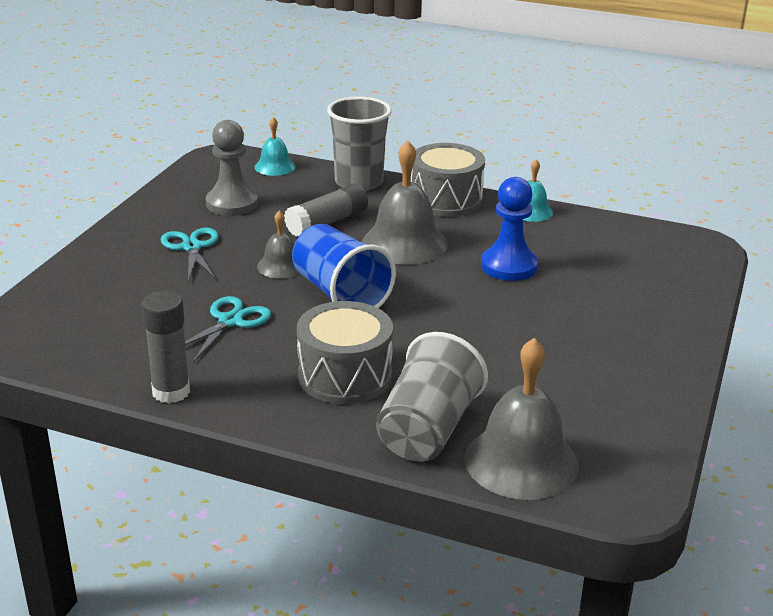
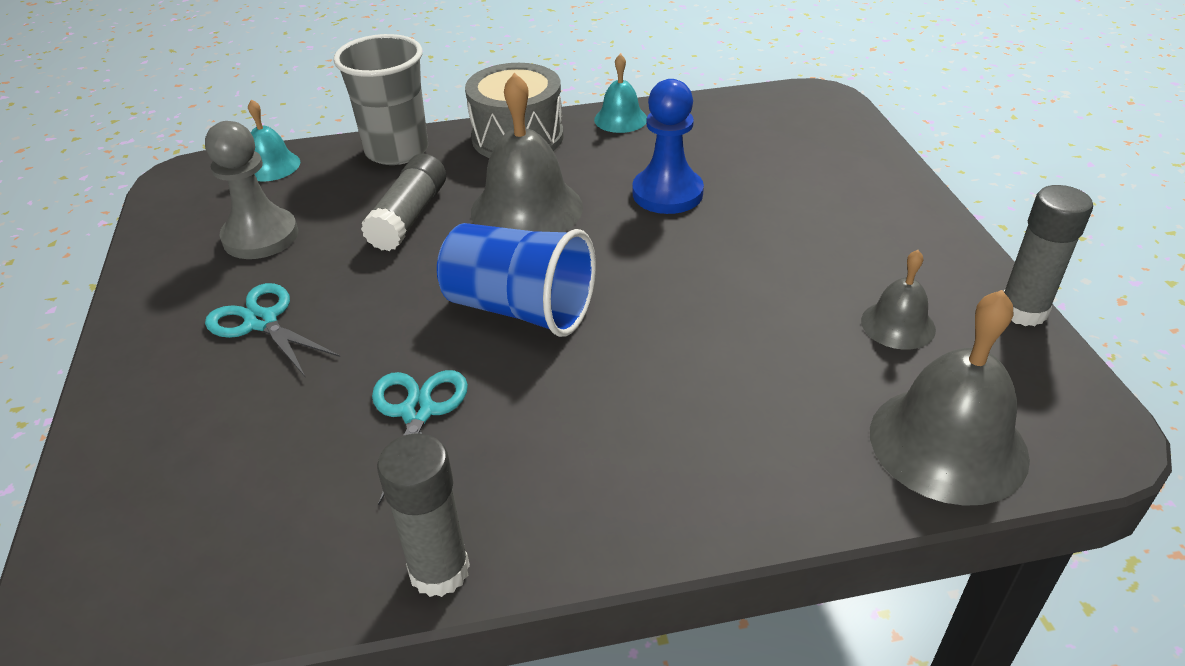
camera: 30 degrees left, 10 degrees up
grey bell [257,211,300,279] -> grey bell moved to [861,250,936,350]
grey drum [297,301,393,404] -> none
grey cup [376,332,488,462] -> none
none -> grey glue stick [1004,185,1093,326]

